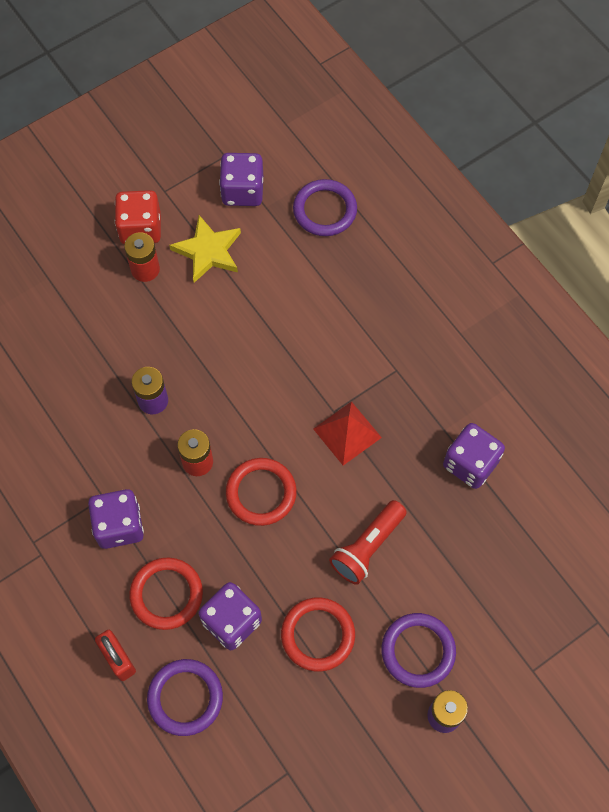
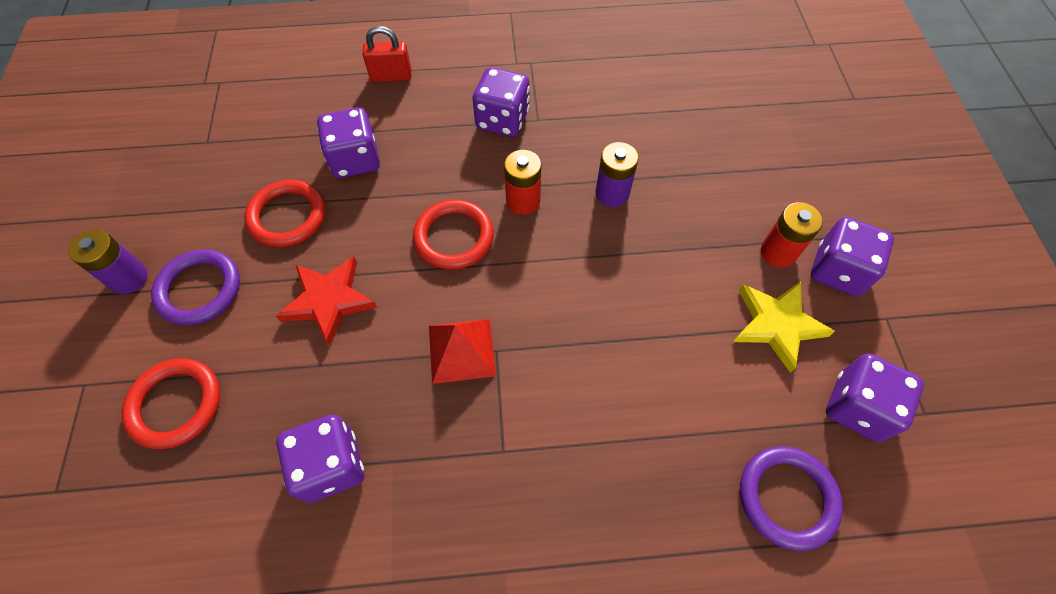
camera: 120 degrees right, 5 degrees down
red dice [115,190,161,244] -> purple dice [811,217,894,297]
red ring [129,557,203,630] -> red ring moved to [122,358,220,449]
purple ring [147,659,223,736] -> none
red flashlight [329,500,407,585] -> red star [276,256,377,346]

